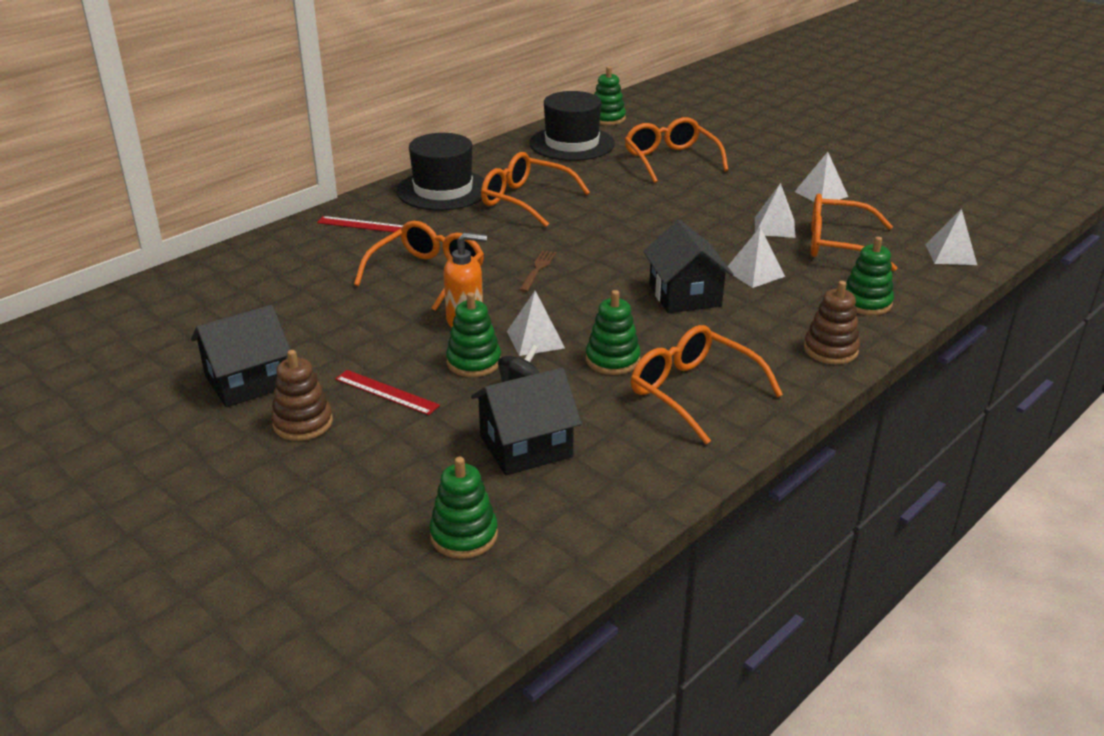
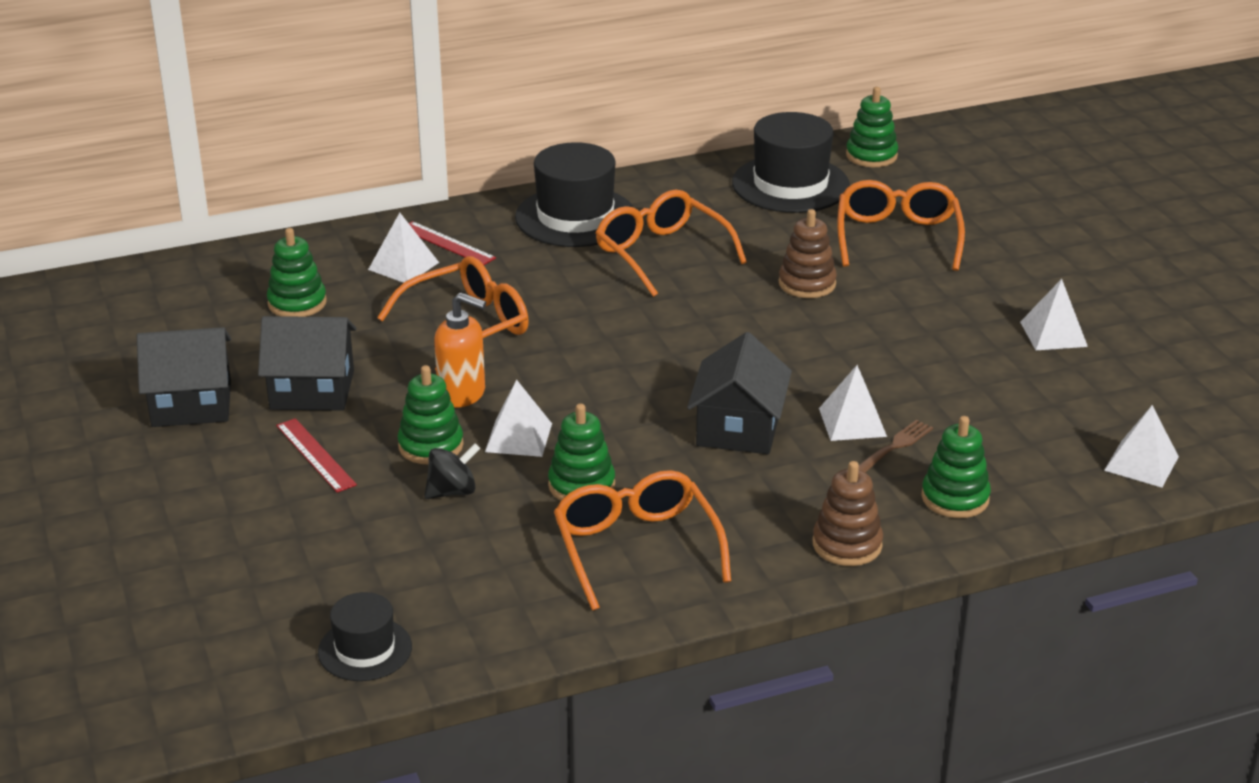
camera: 25 degrees right, 0 degrees up
brown stacking toy [271,350,333,441] -> brown stacking toy moved to [779,209,837,298]
green stacking toy [429,457,498,559] -> green stacking toy moved to [267,228,327,317]
black house [471,368,582,476] -> black house moved to [258,316,357,411]
brown fork [519,250,557,292] -> brown fork moved to [858,420,933,473]
white pyramid [755,183,796,238] -> white pyramid moved to [368,213,439,283]
orange glasses [811,194,897,271] -> none
none -> black hat [318,592,412,681]

